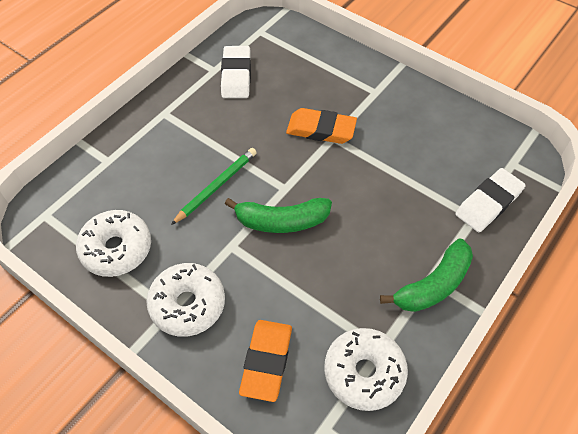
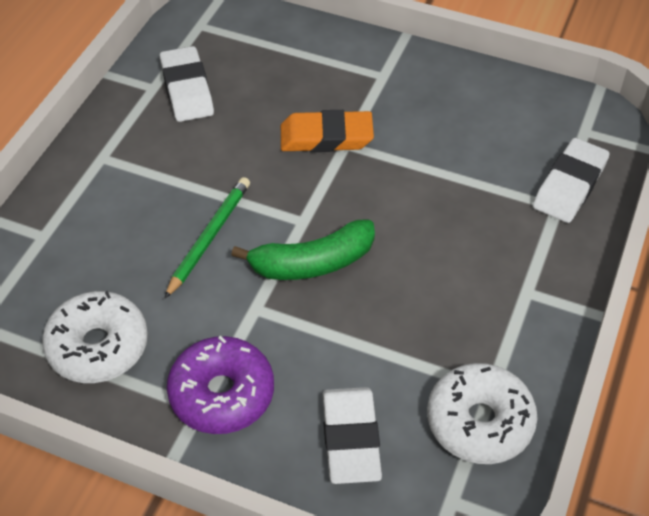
camera: 15 degrees left, 5 degrees down
white donut [146,263,225,337] -> purple donut [167,336,274,434]
orange eraser [239,320,292,402] -> white eraser [323,387,382,484]
green banana [380,239,473,312] -> none

